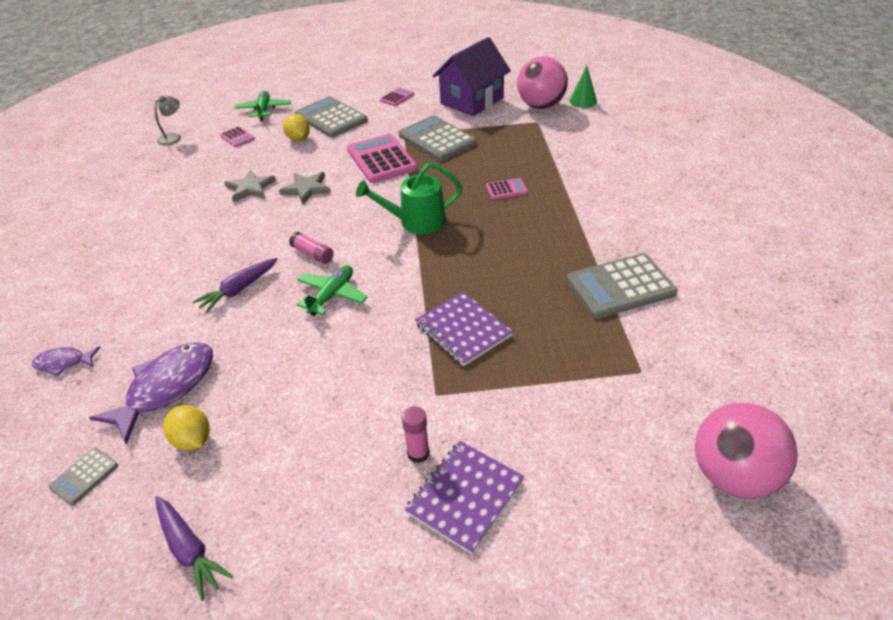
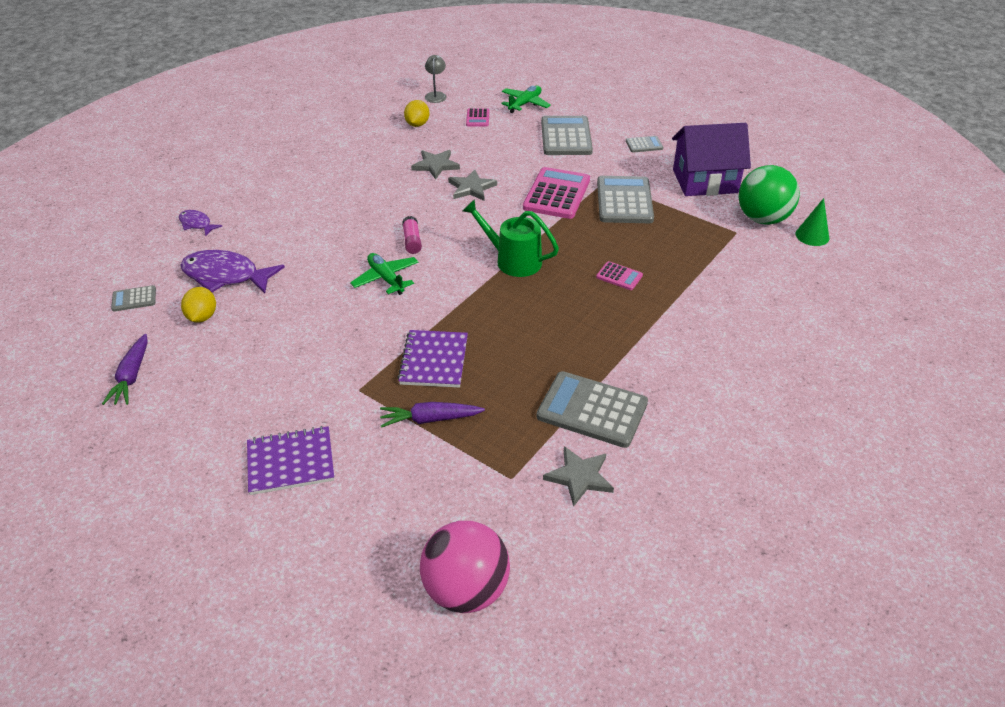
camera: 40 degrees right, 0 degrees up
purple fish [89,342,213,444] -> purple fish turned 150 degrees counterclockwise [180,250,285,294]
grey lamp [154,96,181,146] -> grey lamp turned 75 degrees counterclockwise [425,55,447,103]
purple carrot [193,258,278,313] -> purple carrot moved to [380,402,485,428]
yellow lemon [283,114,310,141] -> yellow lemon moved to [404,100,429,127]
green plane [296,265,368,316] -> green plane turned 105 degrees counterclockwise [350,253,418,295]
pink calculator [380,87,414,106] -> grey calculator [626,136,663,153]
pink glue stick [402,406,430,463] -> none
pink ball [517,56,568,109] -> green ball [738,165,800,225]
none -> grey star [543,446,614,507]

